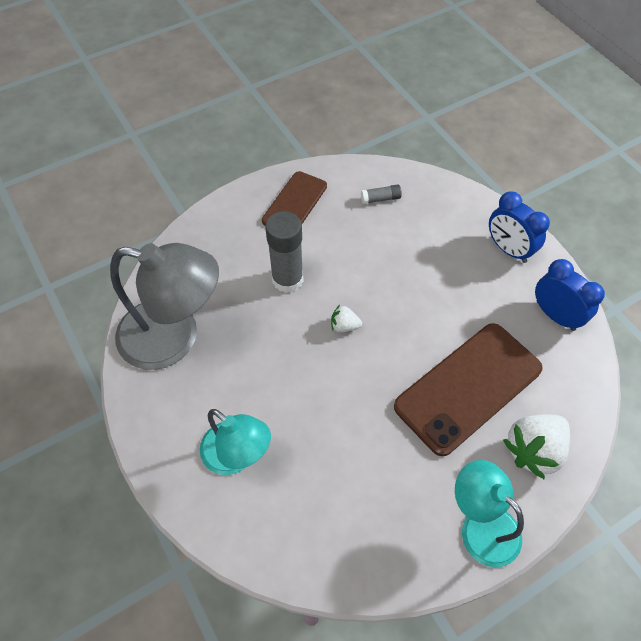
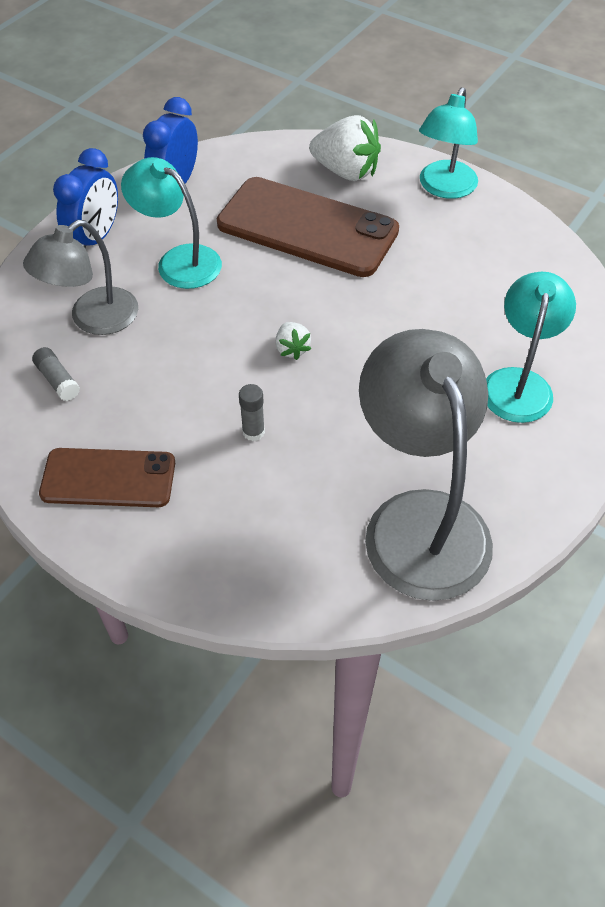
camera: 115 degrees left, 5 degrees down
grey glue stick [265,211,303,293] -> grey glue stick [239,384,265,441], size x0.47
none -> grey lamp [23,220,138,335]
none -> turquoise lamp [121,157,222,289]

